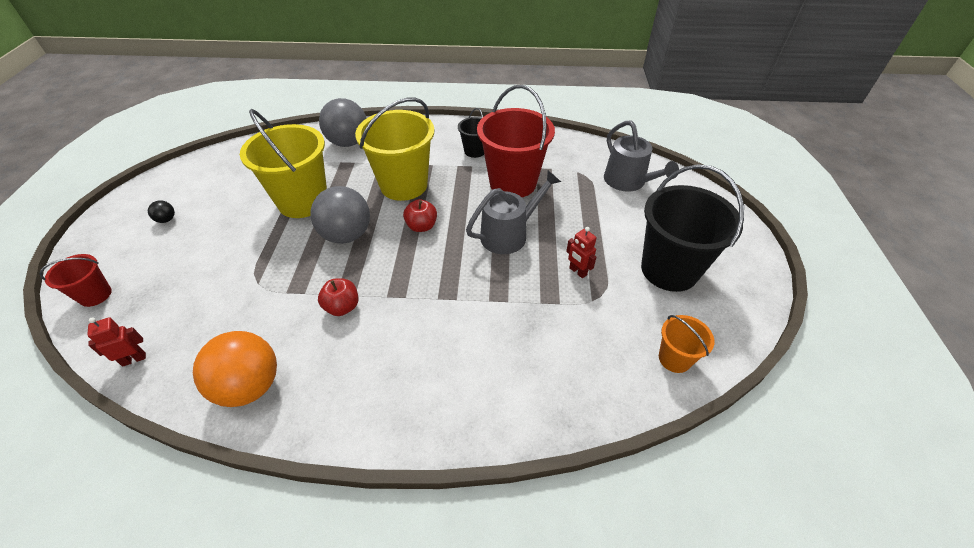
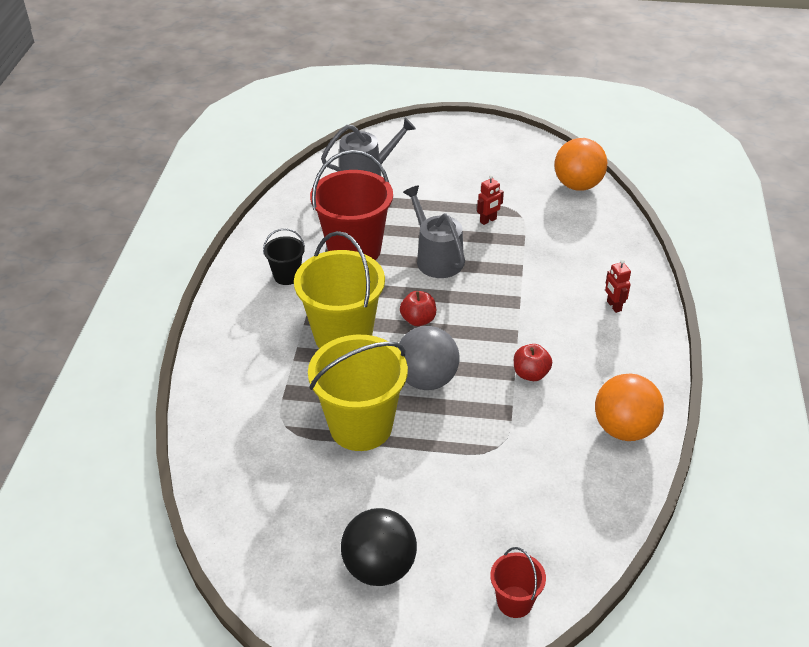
camera: 85 degrees left, 5 degrees down
red robot [87,317,146,367] -> red robot moved to [605,259,631,313]
black ball [148,200,175,223] -> black ball [341,508,417,586], size x2.41
grey ball [319,98,367,147] -> none
black bucket [641,164,744,292] -> none
orange bucket [659,315,715,373] -> orange ball [554,138,607,191]

